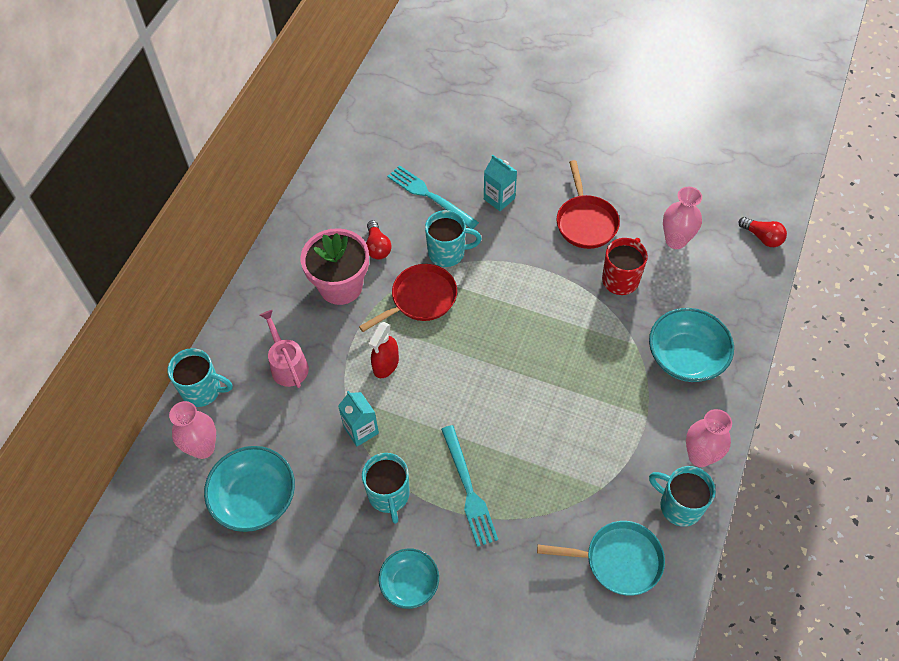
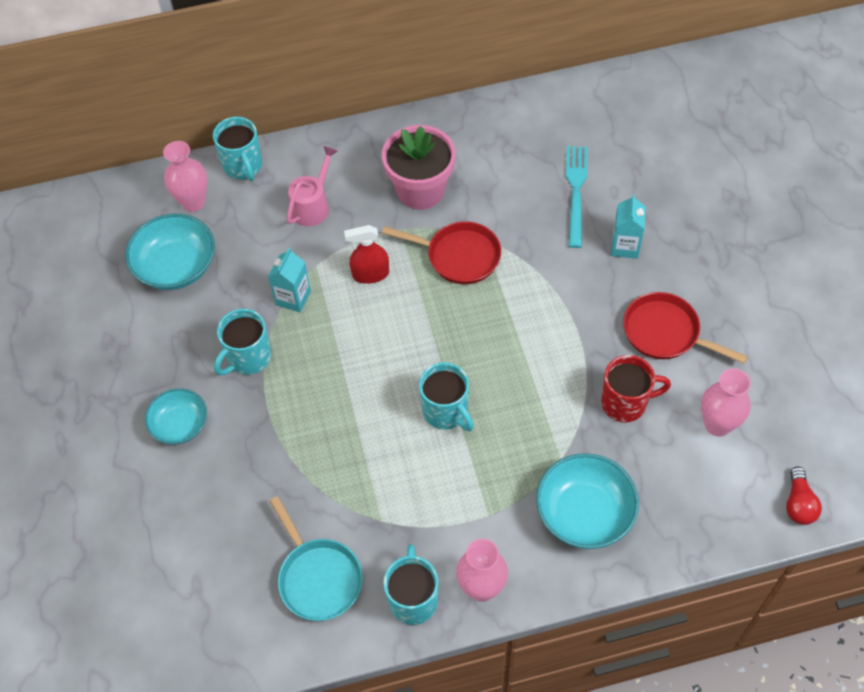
camera: 55 degrees right, 0 degrees up
red light bulb [366,220,392,259] -> none
turquoise mug [425,210,482,267] -> turquoise mug moved to [419,362,474,431]
turquoise fork [441,425,498,547] -> none
red pan [557,160,620,249] -> red pan turned 75 degrees clockwise [623,292,748,364]

